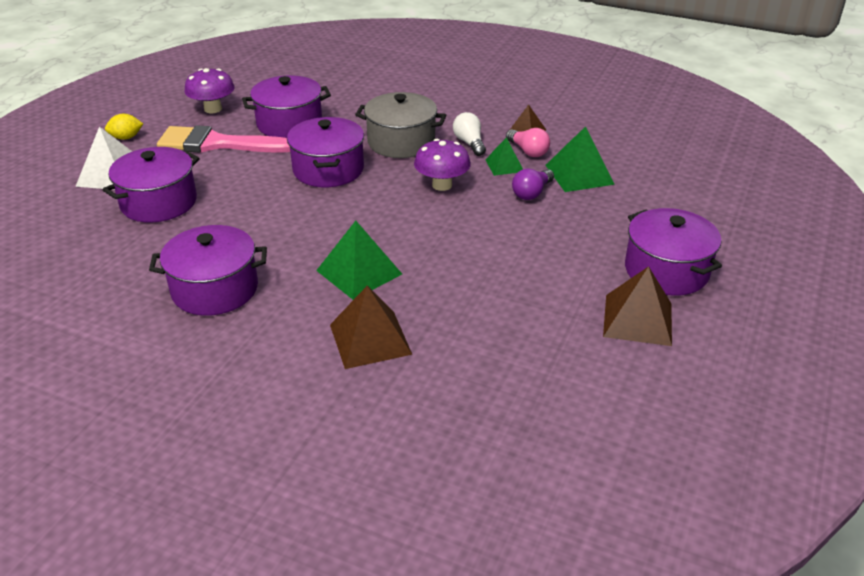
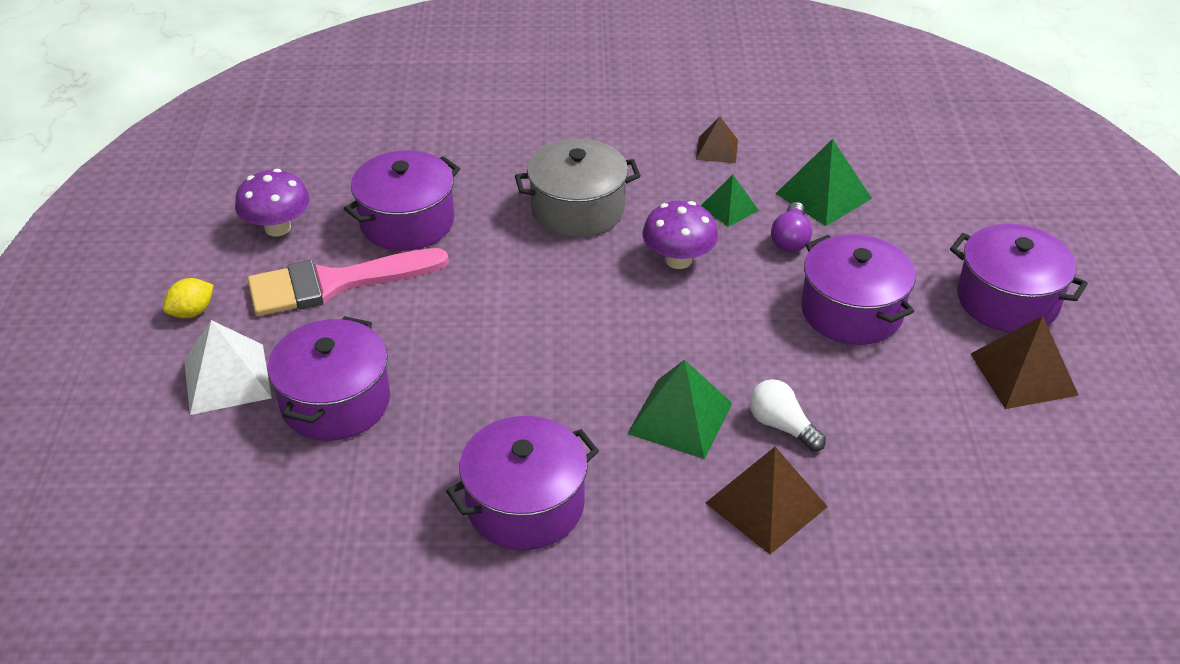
camera: 25 degrees left, 5 degrees up
purple pot [287,117,364,187] -> purple pot moved to [801,234,916,345]
white light bulb [453,112,486,156] -> white light bulb moved to [749,379,826,452]
pink light bulb [506,128,550,157] -> none

